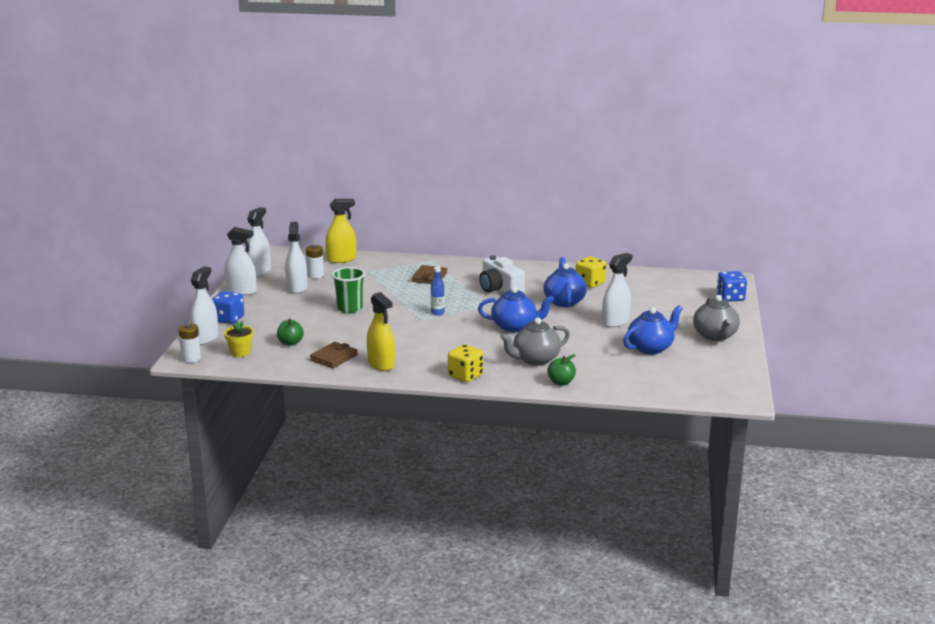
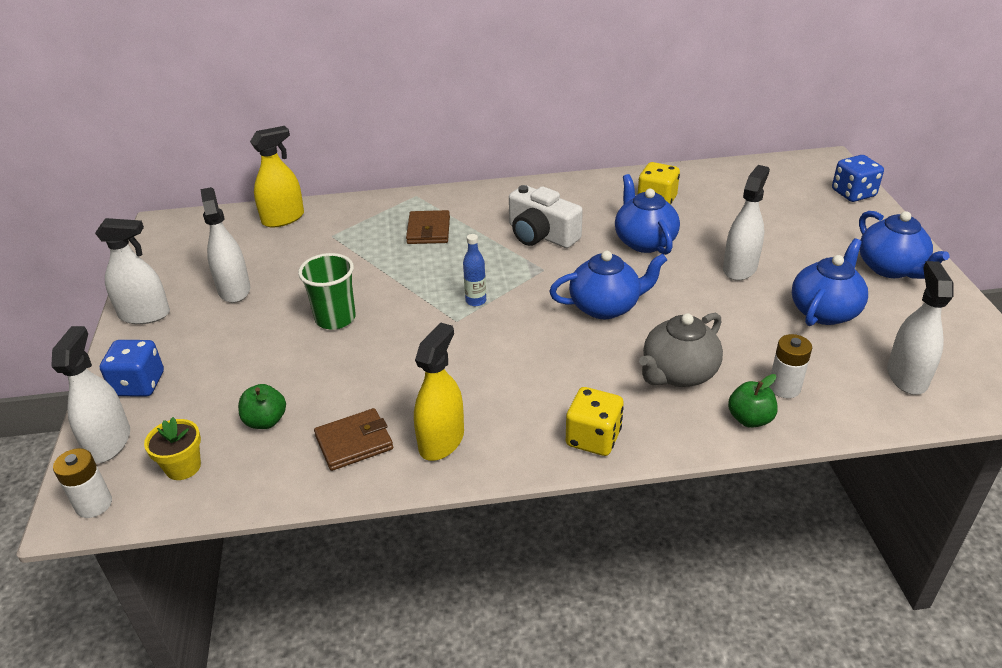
camera: 15 degrees left, 15 degrees up
white spray bottle [246,207,271,277] -> white spray bottle moved to [887,261,953,395]
white battery [306,245,324,279] -> white battery moved to [769,334,812,398]
brown wallet [310,342,358,368] -> brown wallet turned 45 degrees clockwise [314,408,393,471]
yellow spray bottle [367,292,395,371] -> yellow spray bottle turned 105 degrees counterclockwise [414,323,464,461]
grey teapot [693,295,740,341] -> blue teapot [859,211,950,279]

